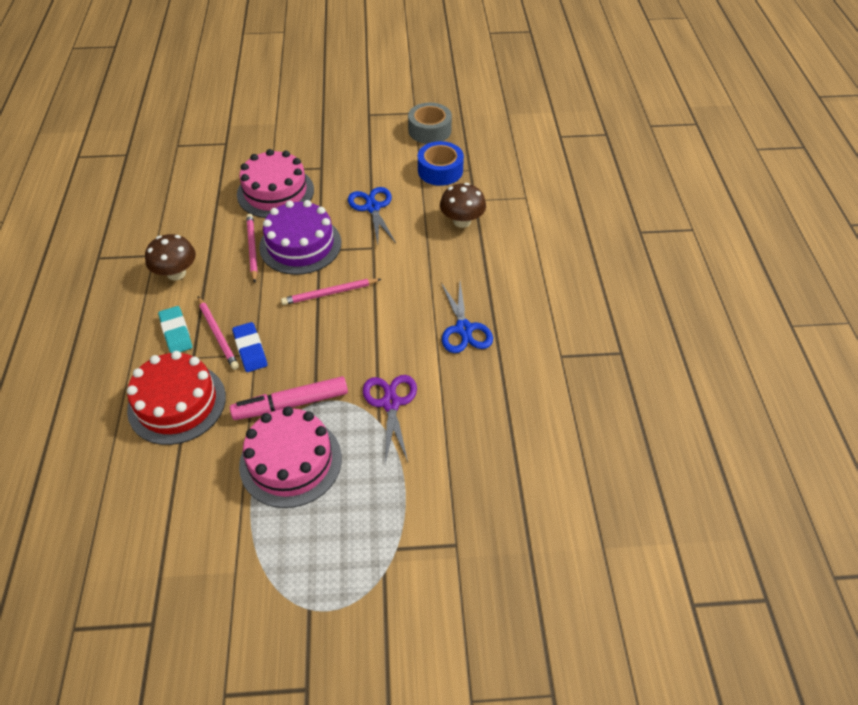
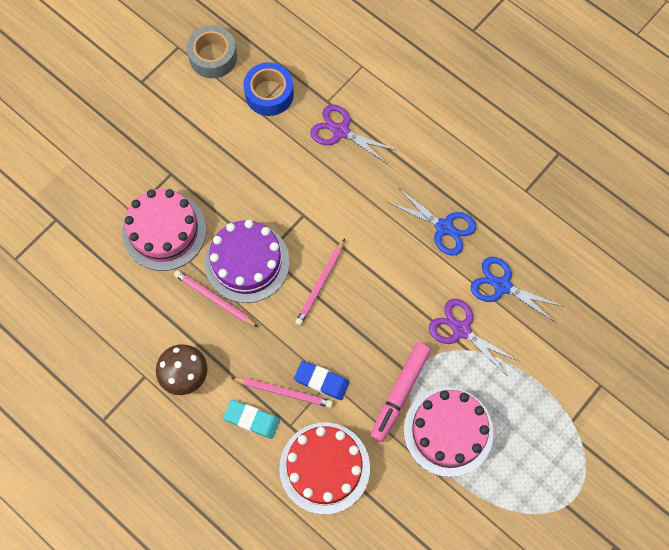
camera: 45 degrees left, 20 degrees up
blue scissors [348,187,396,244] -> blue scissors moved to [471,257,562,322]
brown mushroom [440,183,486,228] -> purple scissors [310,104,398,165]

